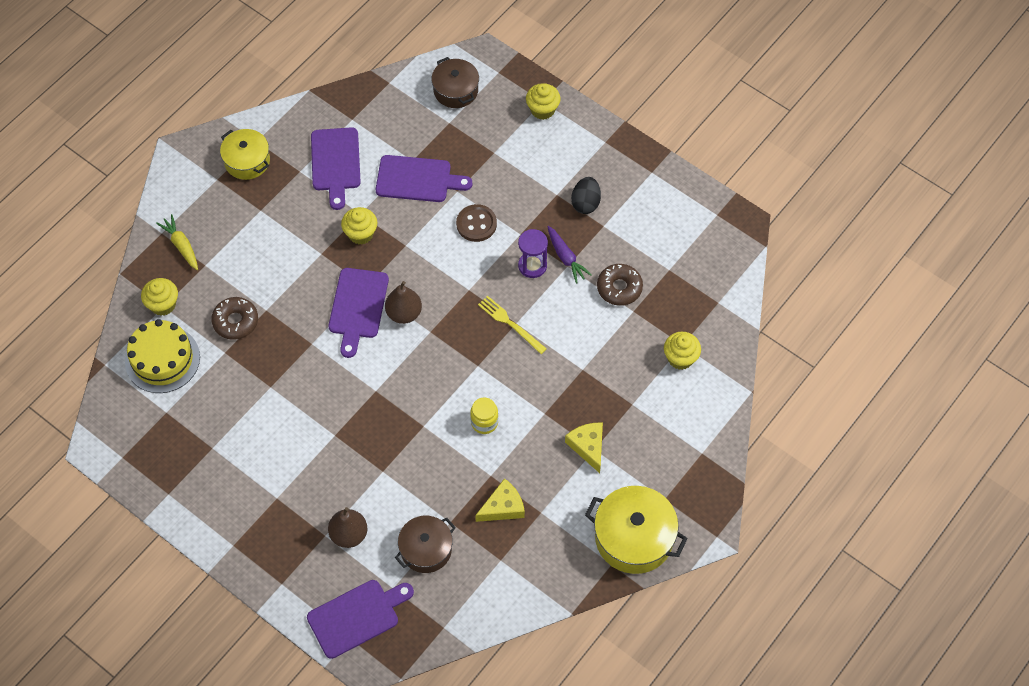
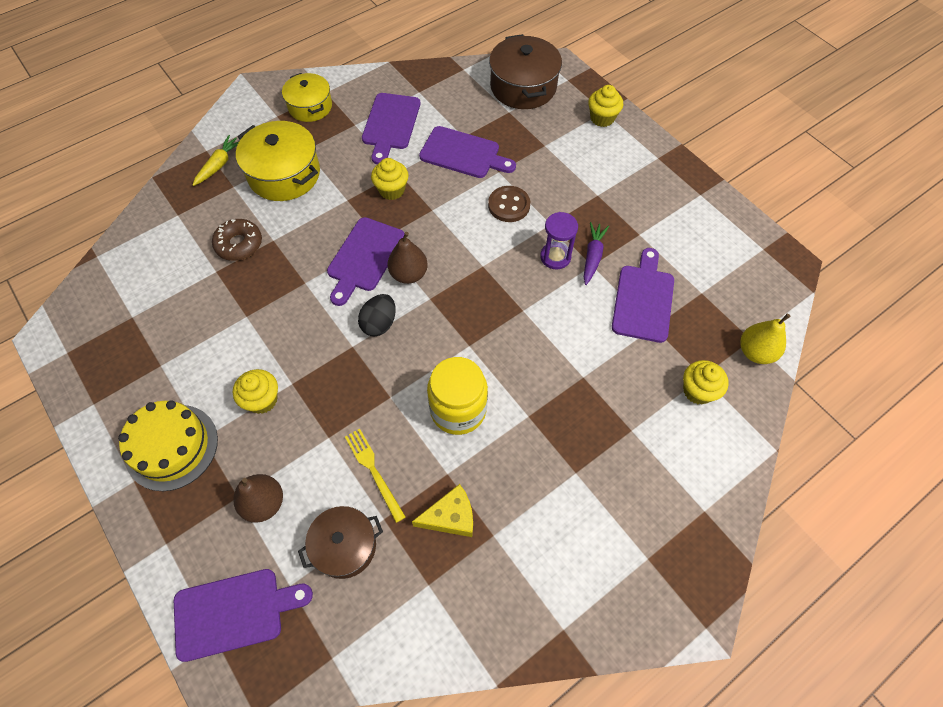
camera: 15 degrees right, 0 degrees up
yellow cake [125,319,200,393] -> yellow cake moved to [118,400,218,491]
yellow cupcake [141,278,178,316] -> yellow cupcake moved to [233,369,278,414]
yellow carrot [156,214,198,270] -> yellow carrot turned 45 degrees clockwise [193,135,239,186]
brown pot [431,57,479,108] -> brown pot [489,34,562,109], size x1.53
yellow jar [470,398,498,434] -> yellow jar [427,357,488,435], size x1.79
yellow fork [478,296,547,354] -> yellow fork moved to [345,429,406,523]
purple carrot [547,226,592,283] -> purple carrot turned 150 degrees counterclockwise [584,222,609,285]
yellow cheese [565,423,603,473] -> none
black egg [571,177,601,214] -> black egg moved to [358,294,396,336]
yellow pot [585,486,688,574] -> yellow pot moved to [236,121,320,201]
brown donut [597,264,643,306] -> purple cutting board [612,248,674,343]
none -> yellow pear [740,314,790,364]

